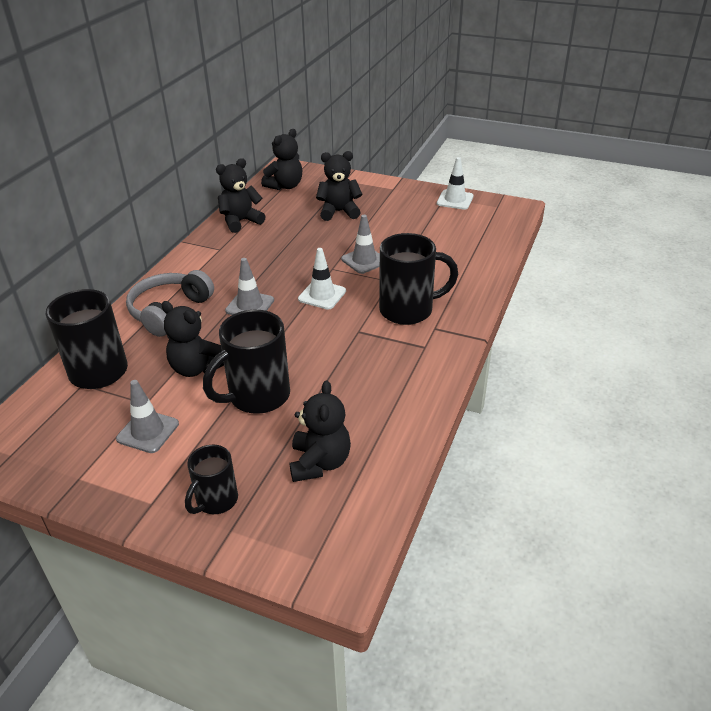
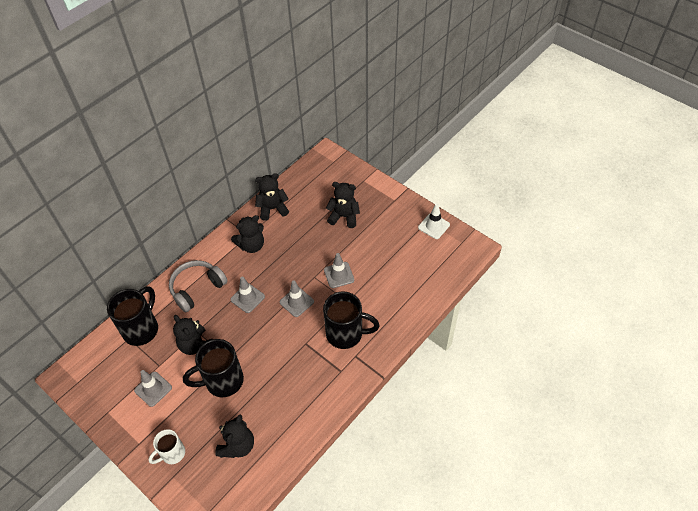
camera: 20 degrees right, 15 degrees up
black mug [185,445,238,514] -> white mug [149,429,185,464]
black teddy bear [261,129,302,190] -> black teddy bear moved to [231,215,264,253]
white traffic cone [298,248,346,310] -> grey traffic cone [280,280,314,317]

